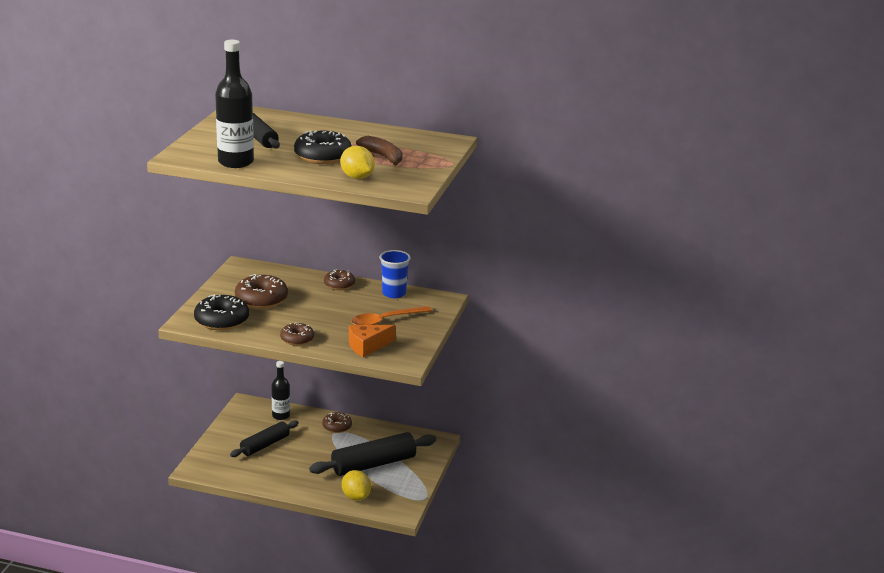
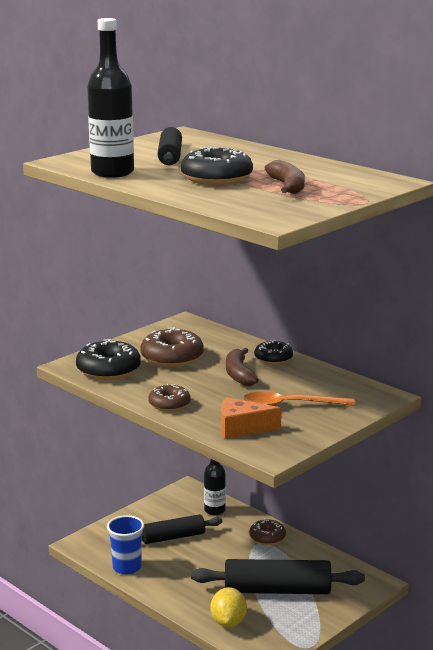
camera: 30 degrees right, 5 degrees down
brown donut [324,270,355,290] -> black donut [254,340,293,364]
yellow lemon [340,146,375,179] -> none
blue cup [380,250,411,298] -> blue cup moved to [107,515,144,575]
none -> brown banana [226,348,258,386]

